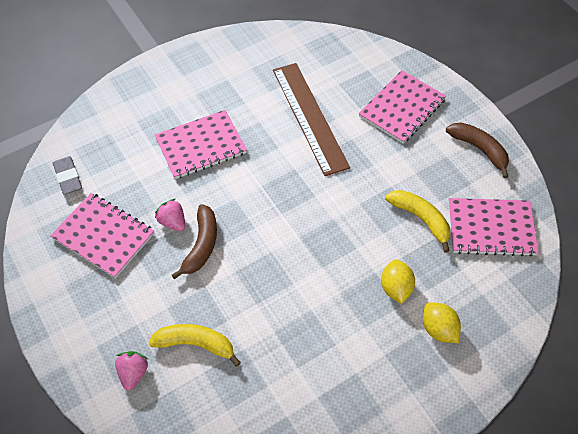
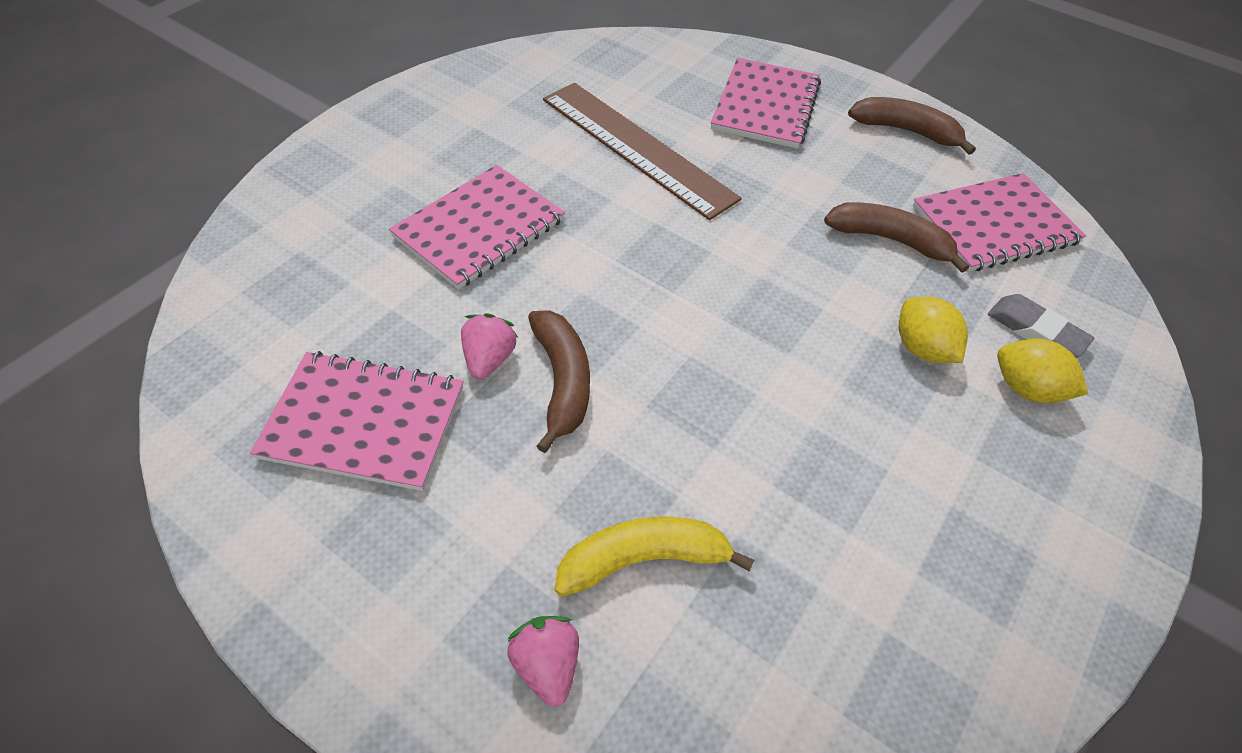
camera: 25 degrees left, 5 degrees down
grey eraser [53,156,82,195] -> grey eraser moved to [988,294,1094,357]
pink strawberry [155,199,185,231] -> pink strawberry turned 75 degrees clockwise [461,313,518,379]
yellow banana [385,190,450,252] -> brown banana [824,202,969,273]

